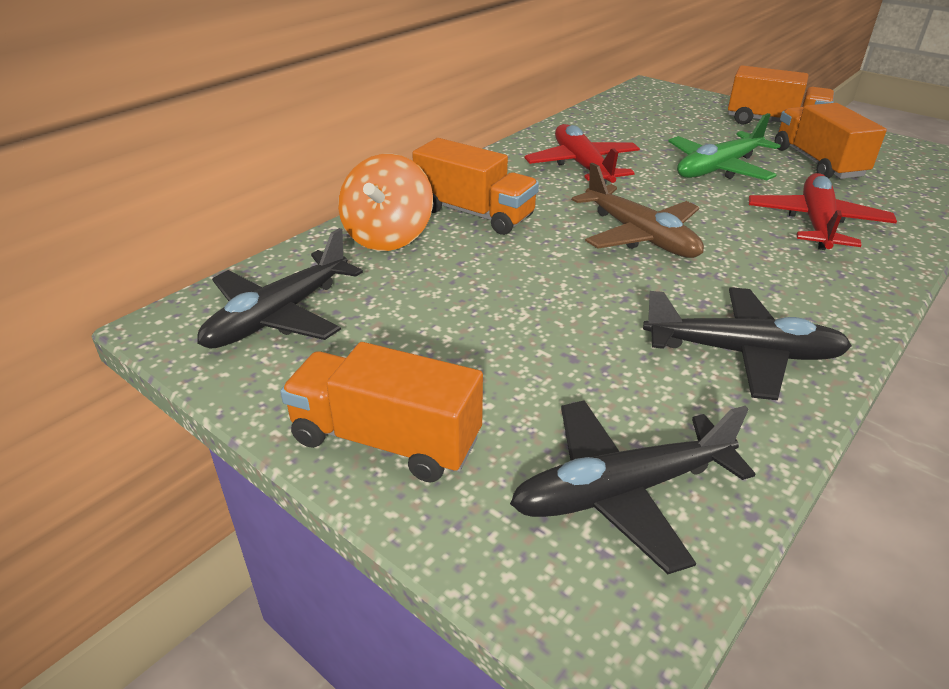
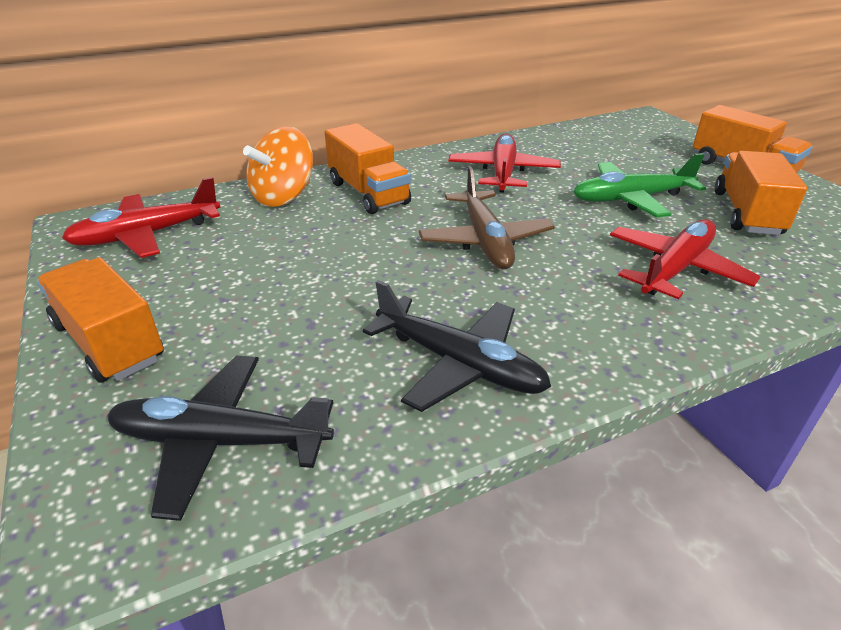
camera: 25 degrees right, 0 degrees up
black plane [197,228,363,348] -> red plane [62,177,220,258]

